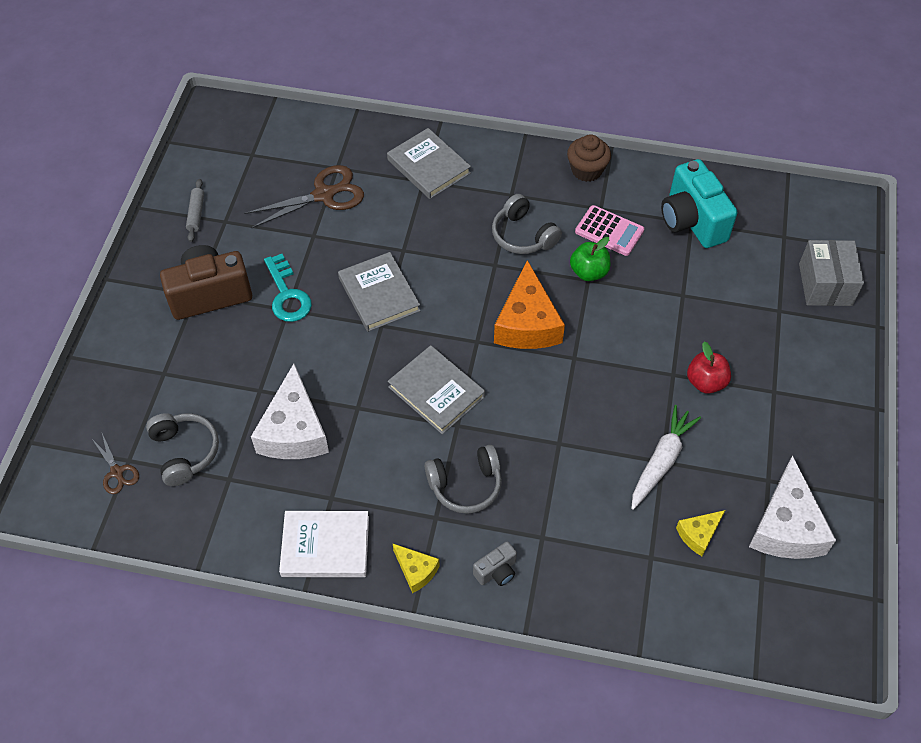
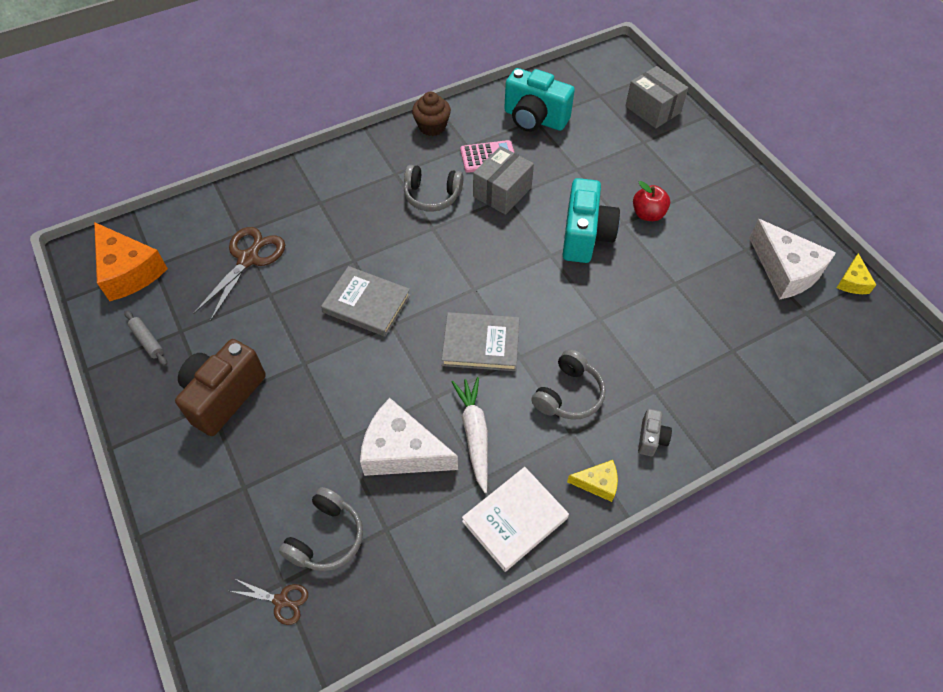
camera: 40 degrees left, 0 degrees up
grey headphones [146,413,219,486] -> grey headphones turned 90 degrees clockwise [279,487,363,571]
white cheese [251,364,329,459] -> white cheese turned 150 degrees clockwise [360,398,458,476]
turquoise key [264,254,312,322] -> none
grey book [387,128,471,199] -> none
orange cheese [494,260,565,349] -> orange cheese moved to [94,222,168,301]
green apple [570,237,610,281] -> grey box [473,146,534,215]
white carrot [631,405,701,510] -> white carrot moved to [452,377,488,493]
yellow cheese [676,510,725,556] -> yellow cheese moved to [837,253,876,294]
none -> turquoise camera [563,178,620,263]

